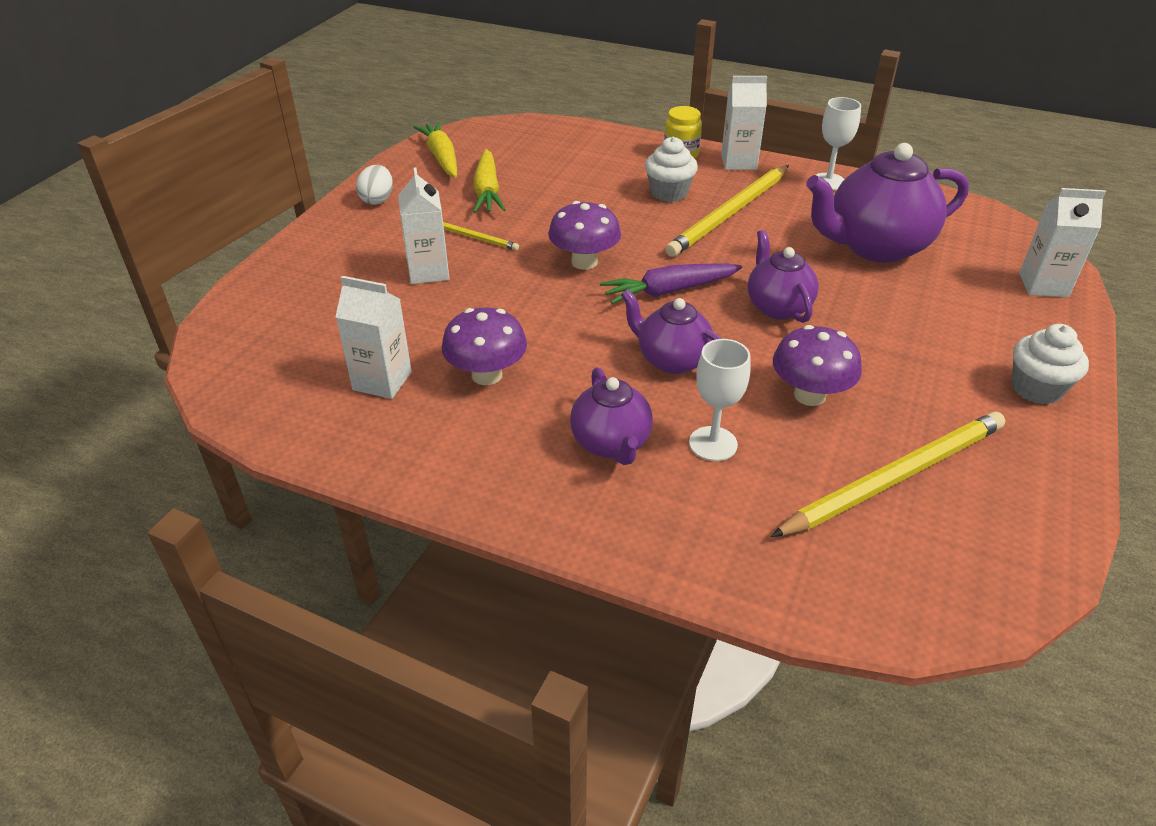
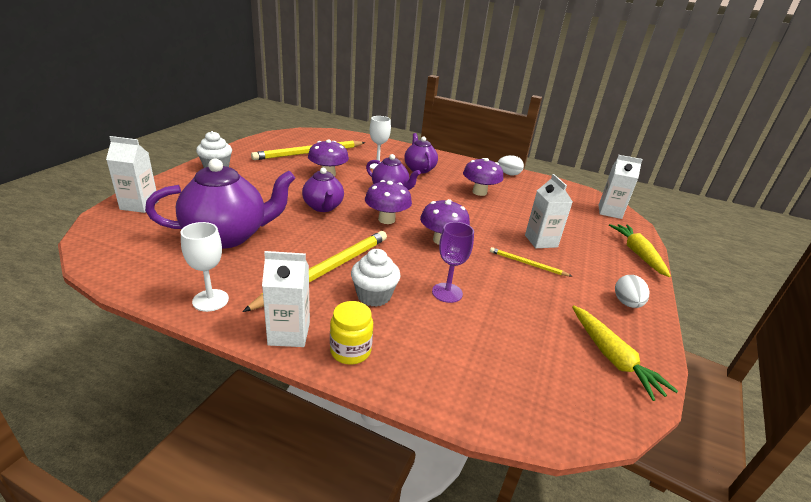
camera: 175 degrees right, 10 degrees down
white carton [336,276,412,399] -> white carton moved to [598,155,643,219]
yellow carrot [473,149,506,213] -> yellow carrot moved to [609,224,671,277]
purple carrot [600,264,742,304] -> purple mushroom [365,180,412,224]
none -> purple goblet [432,222,474,303]
none -> white egg [498,155,524,175]

